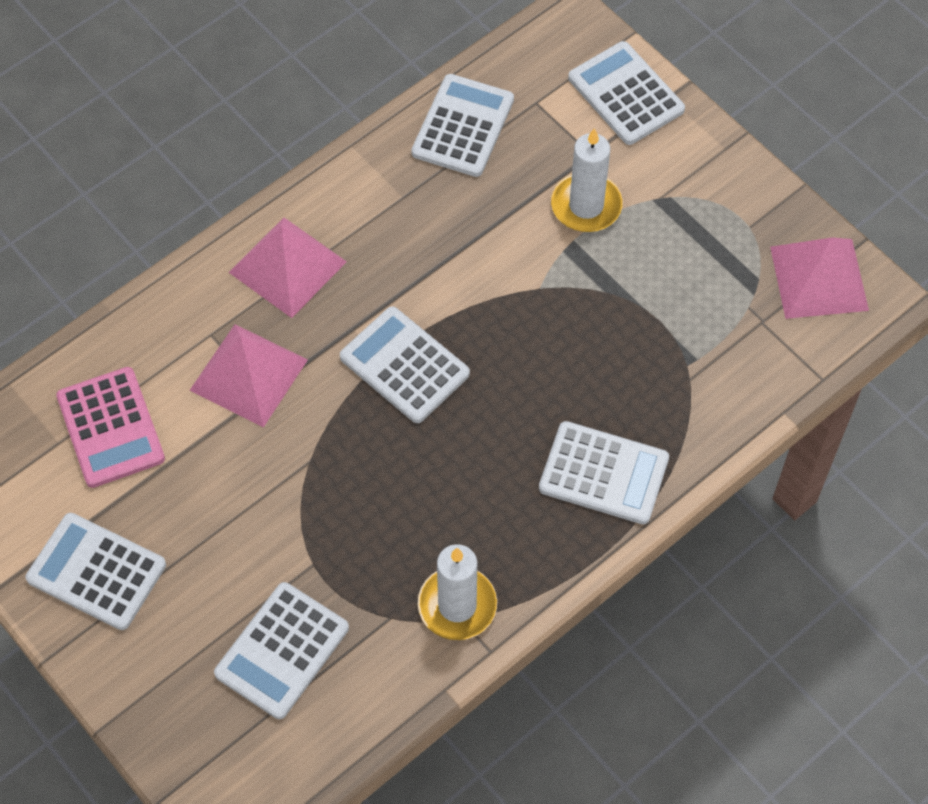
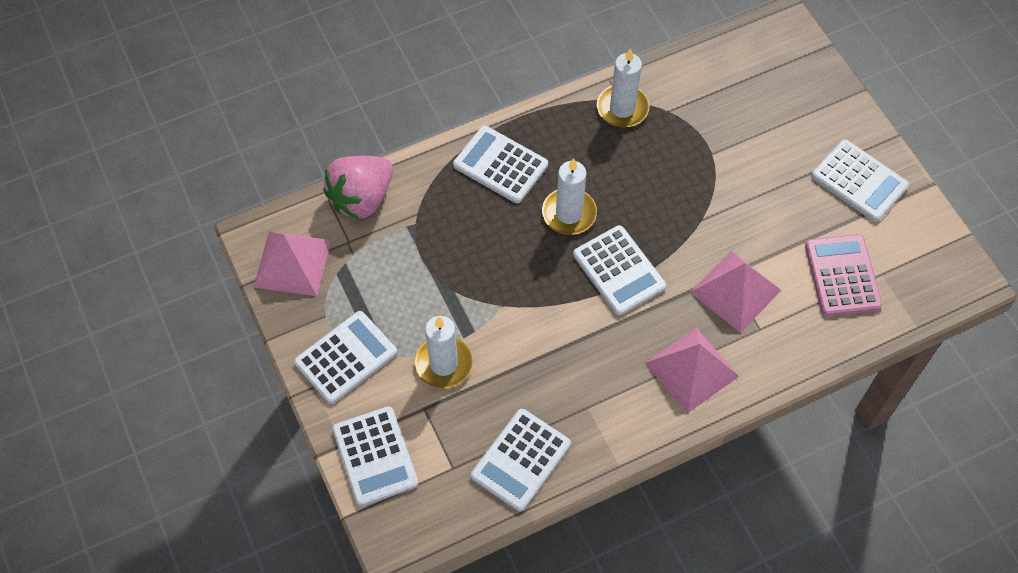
camera: 165 degrees left, 0 degrees up
white calculator [214,582,349,719] -> white calculator moved to [294,311,397,404]
none -> pink strawberry [323,156,393,220]
none -> white candle [542,158,597,235]

